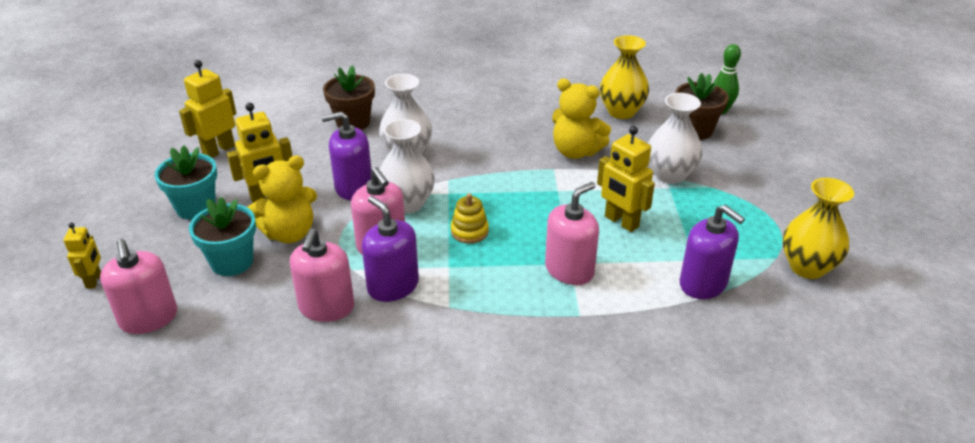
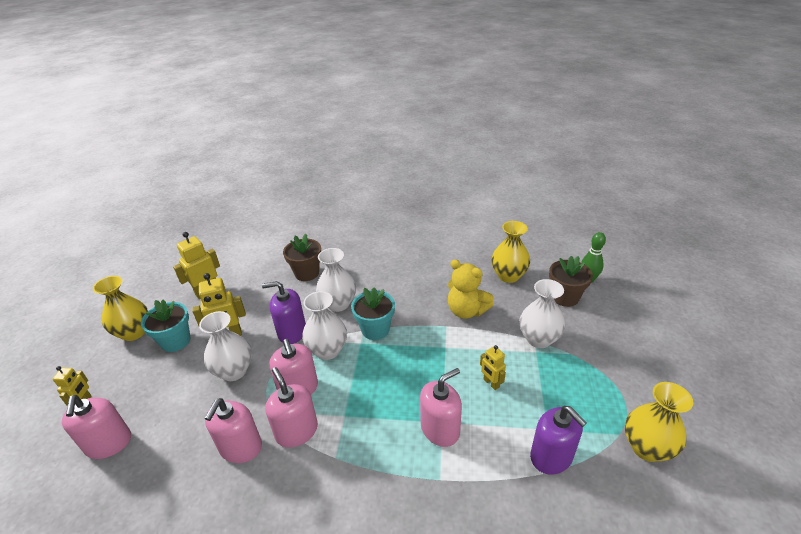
camera: 10 degrees right, 0 degrees up
turquoise flower pot [189,197,256,276] -> turquoise flower pot moved to [351,288,395,340]
yellow teddy bear [248,156,317,243] -> white vase [199,311,252,381]
purple soap dispenser [362,196,419,302] -> pink soap dispenser [265,367,318,448]
yellow stacking toy [451,193,489,244] -> none
yellow robot [597,126,655,232] -> yellow robot [480,345,506,390], size x0.61
none -> yellow vase [93,276,148,341]

